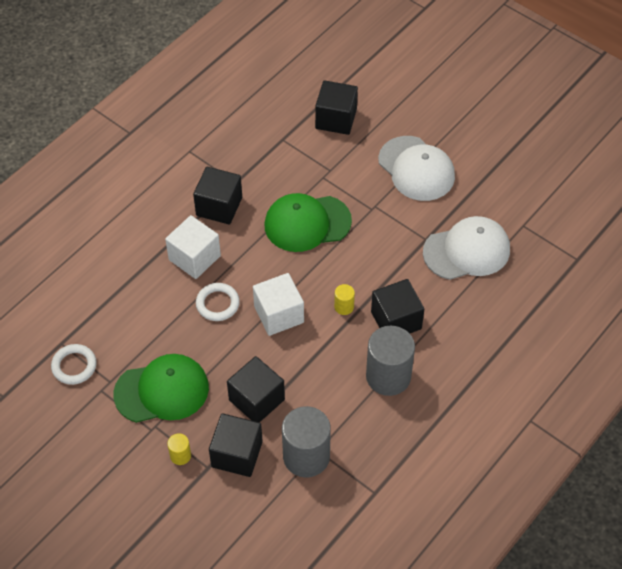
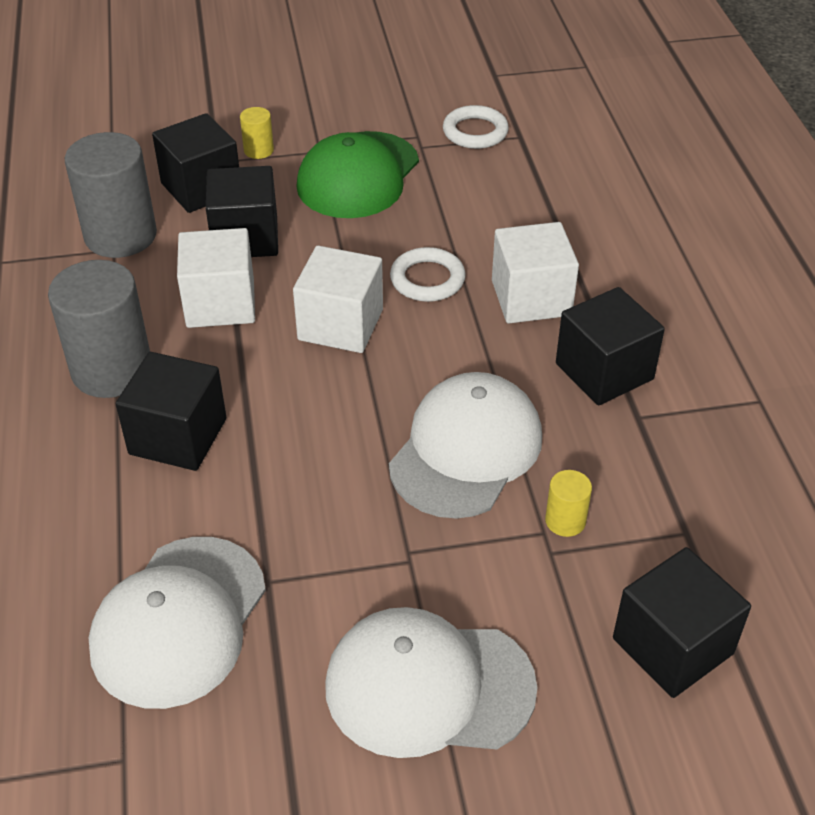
camera: 130 degrees right, 10 degrees down
green cap [264,193,352,252] -> white cap [389,372,542,519]
yellow cylinder [334,284,355,315] -> yellow cylinder moved to [545,470,592,537]
none -> white cube [177,228,255,328]

